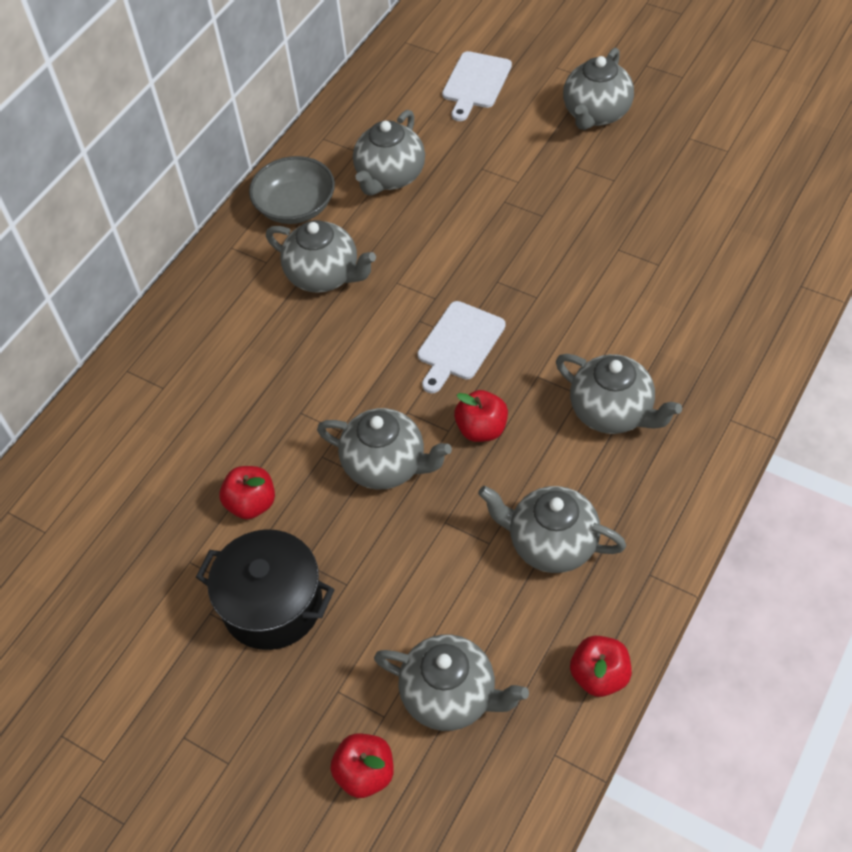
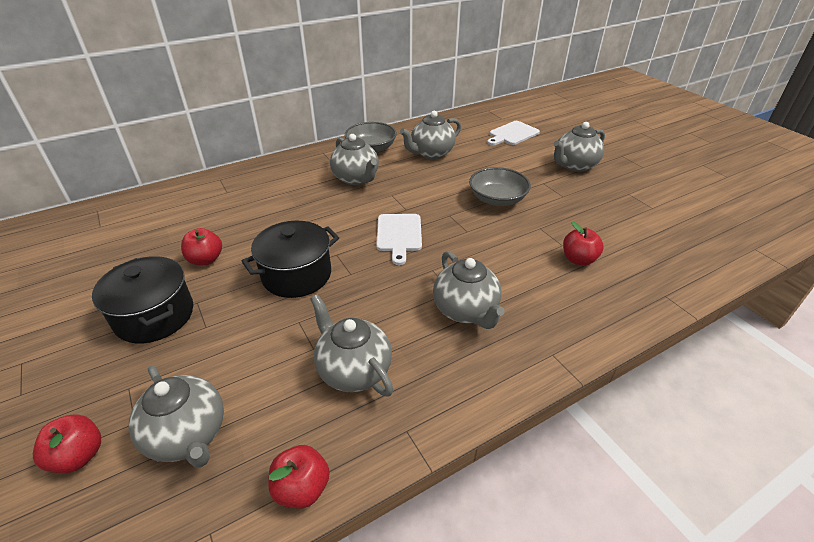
camera: 25 degrees right, 15 degrees down
grey teapot [317,408,452,489] -> black pot [242,221,339,298]
white cutting board [418,301,506,393] -> white cutting board turned 60 degrees counterclockwise [376,214,422,265]
red apple [454,390,508,442] -> red apple moved to [563,222,604,266]
none -> grey bowl [469,167,531,206]

